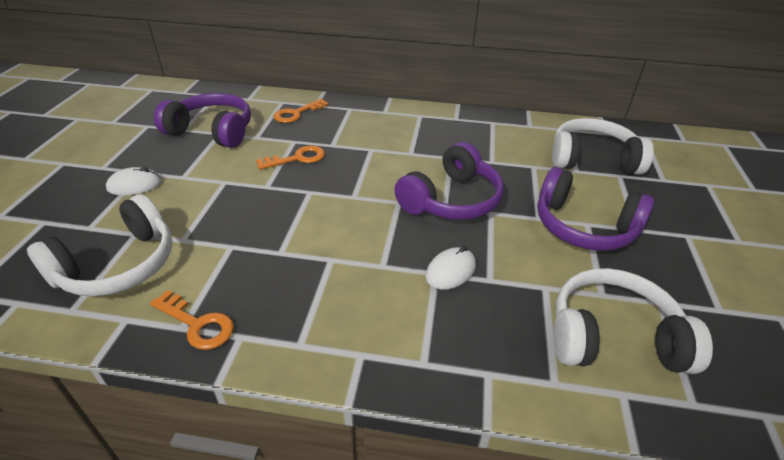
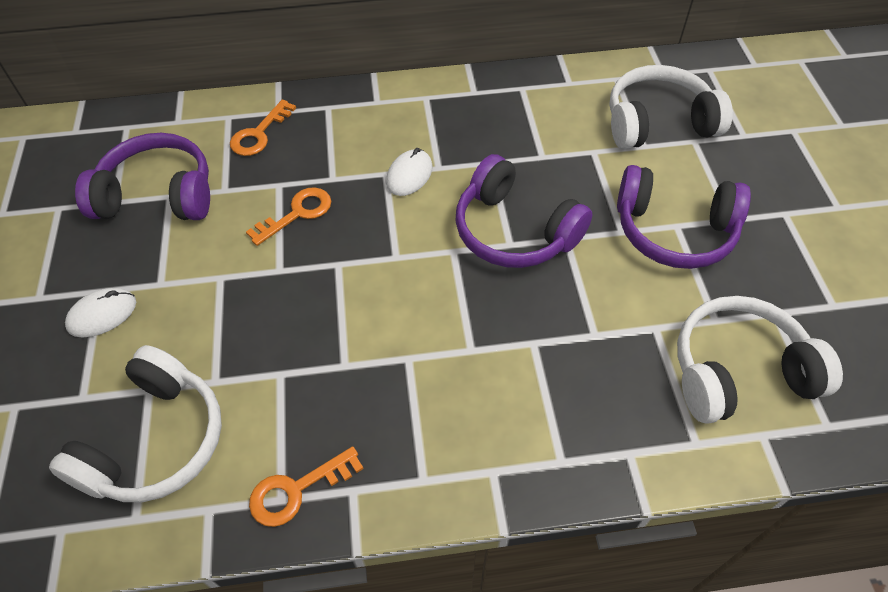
camera: 15 degrees left, 15 degrees up
orange key [150,290,234,350] -> orange key turned 135 degrees clockwise [249,446,364,527]
purple headphones [394,142,504,220] -> purple headphones turned 105 degrees clockwise [456,154,592,268]
white mouse [426,246,476,290] -> white mouse moved to [386,148,433,196]

